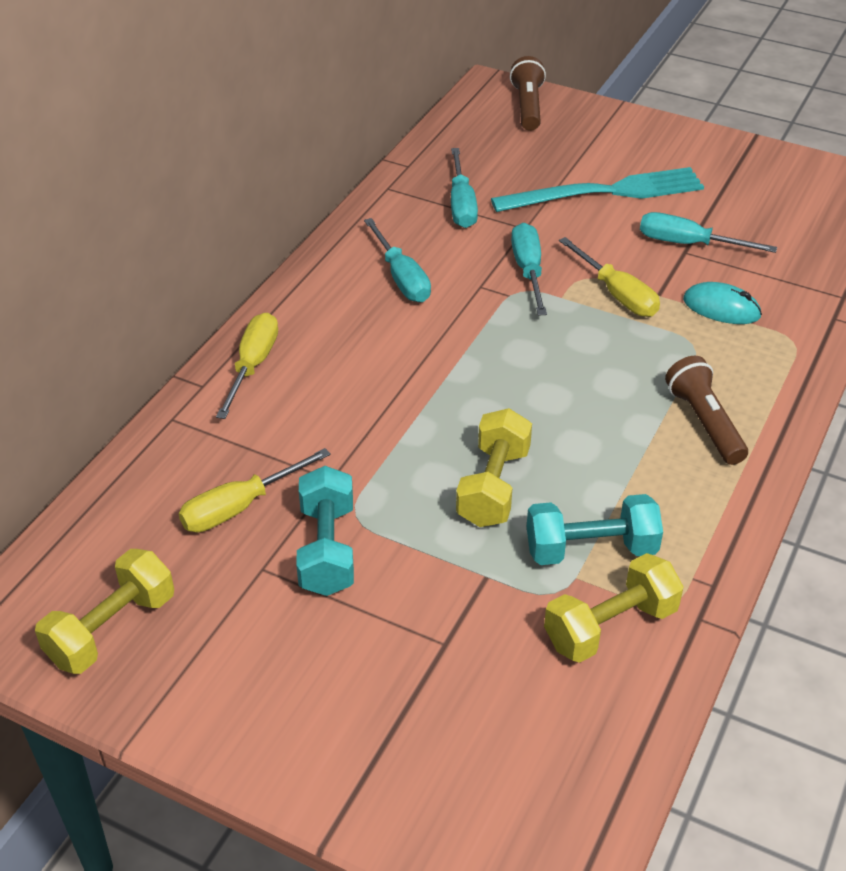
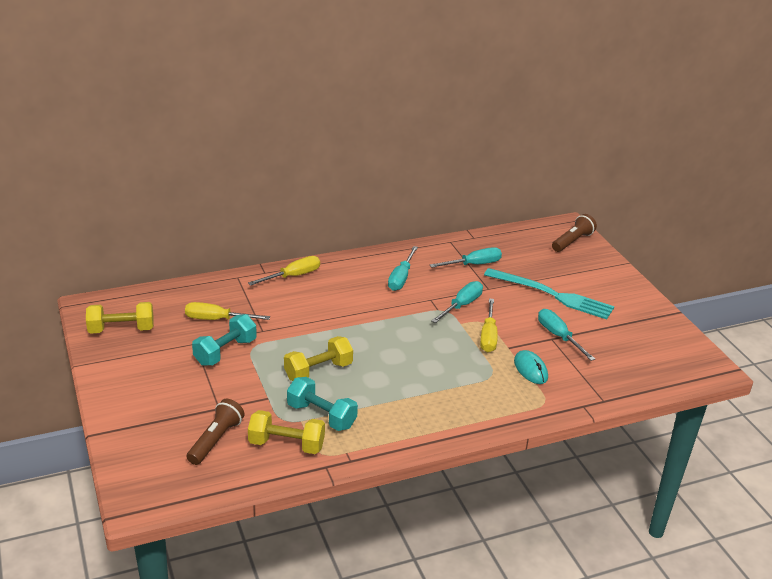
camera: 40 degrees right, 10 degrees down
turquoise screwdriver [451,148,478,228] -> turquoise screwdriver turned 150 degrees counterclockwise [430,247,502,268]
brown flashlight [665,356,748,465] -> brown flashlight moved to [187,399,245,465]

